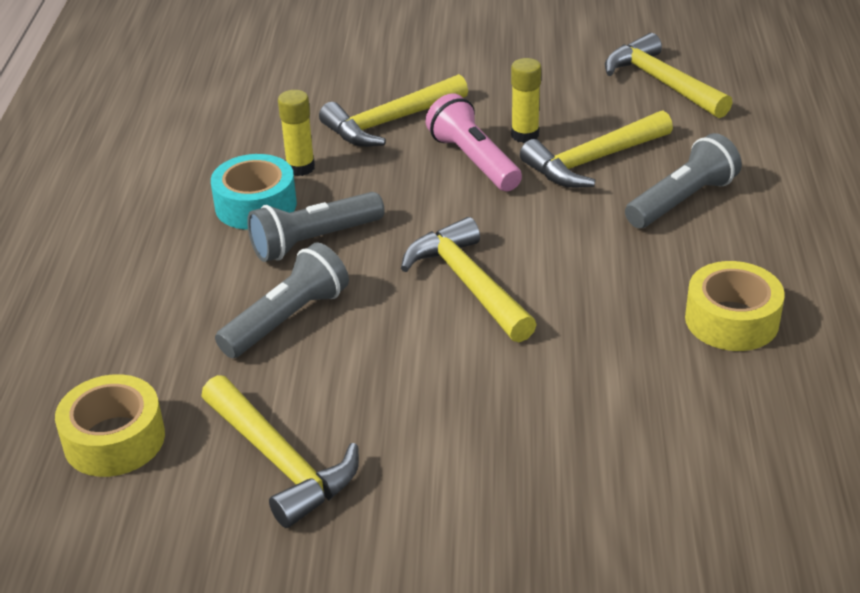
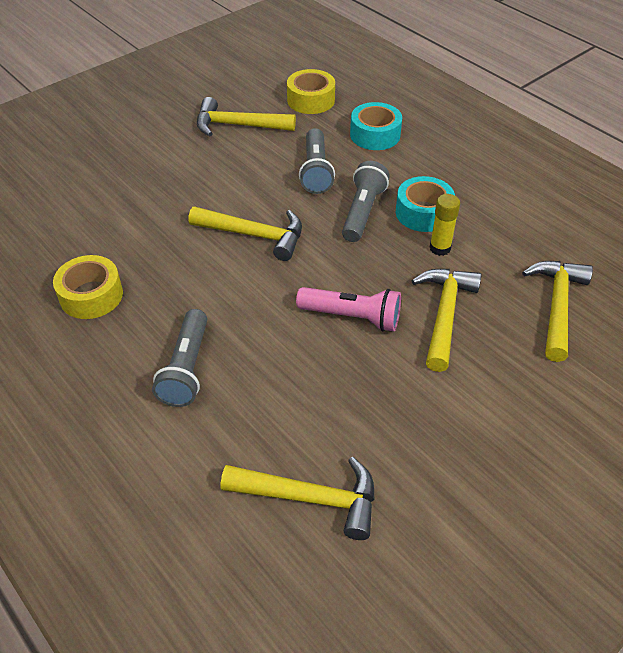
camera: 135 degrees right, 10 degrees up
yellow glue stick [511,58,541,143] -> none
yellow hammer [520,110,673,188] -> yellow hammer moved to [522,261,593,362]
none -> turquoise tape [350,102,402,150]

